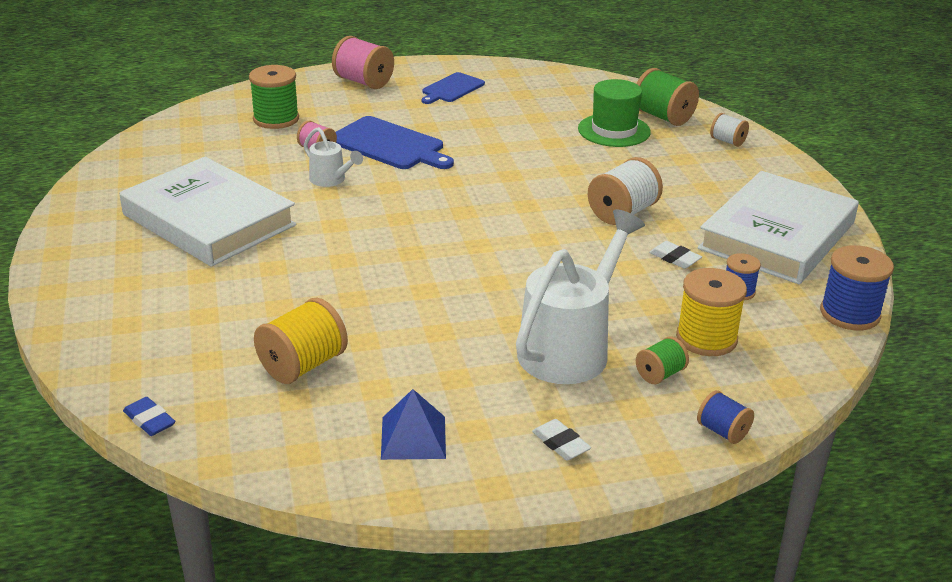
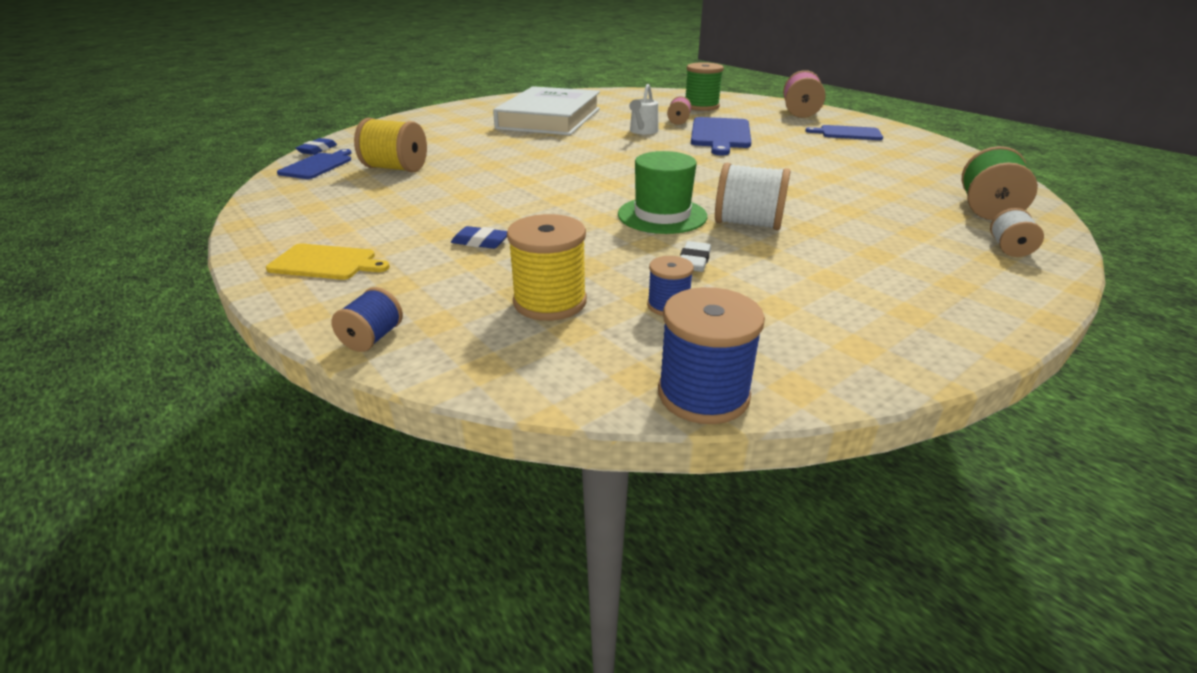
camera: 65 degrees right, 0 degrees up
blue pyramid [381,389,446,460] -> none
white watering can [516,209,645,384] -> blue eraser [451,226,507,249]
white eraser [532,419,591,461] -> yellow cutting board [266,244,390,280]
green hat [578,79,651,147] -> green hat moved to [618,151,707,234]
green spool [636,336,689,384] -> none
white book [698,171,859,284] -> none
none -> blue cutting board [277,149,351,179]

